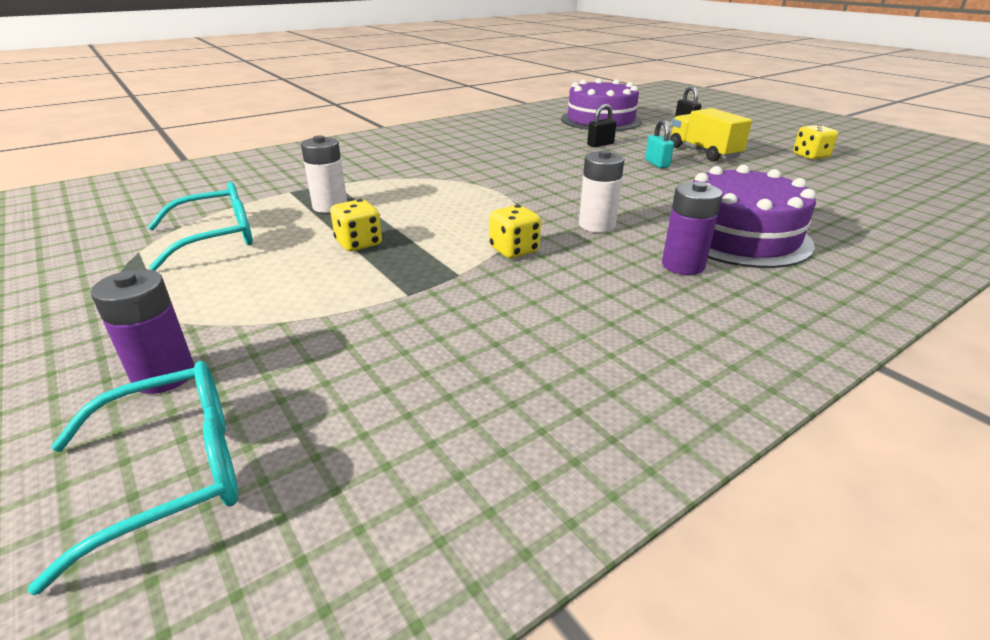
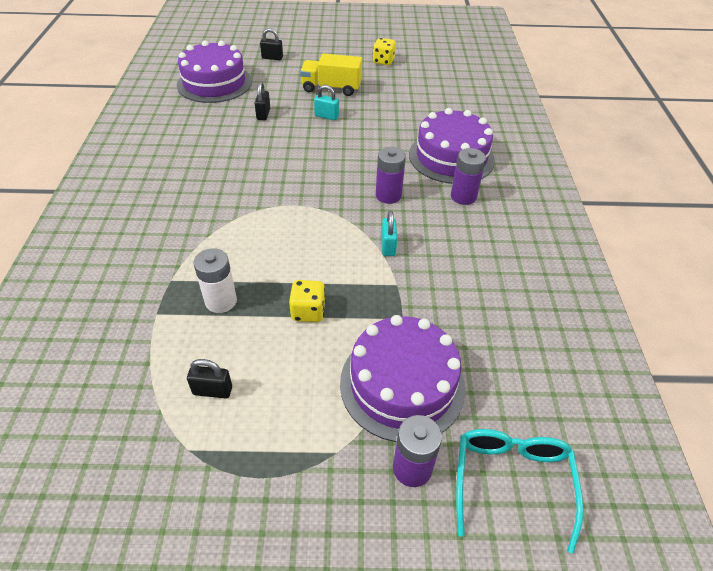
camera: 55 degrees left, 15 degrees up
turquoise glasses [148,182,253,271] -> black padlock [187,359,232,399]
yellow dice [489,205,541,258] -> turquoise padlock [381,211,397,256]
white battery [579,150,624,233] -> purple battery [376,147,406,204]
none -> purple cake [340,315,465,442]

